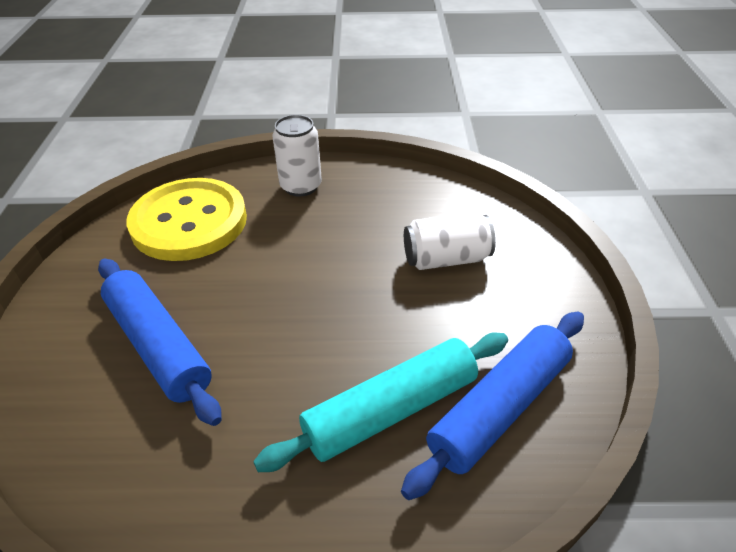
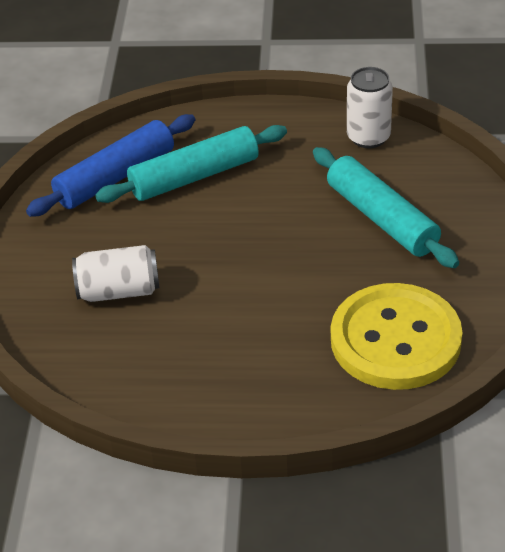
camera: 175 degrees left, 0 degrees up
blue rolling pin [98,258,222,426] -> turquoise rolling pin [313,147,459,268]
white can [272,115,322,196] -> white can moved to [347,67,393,148]

